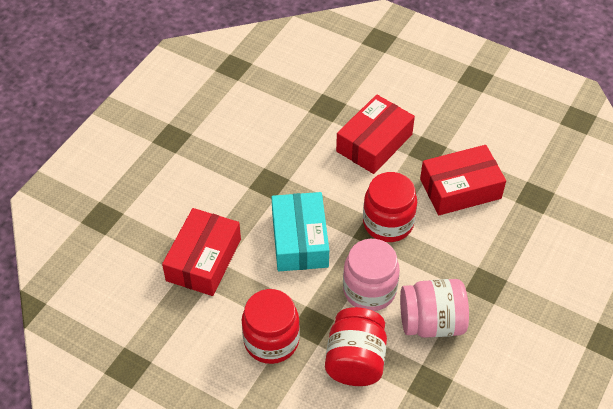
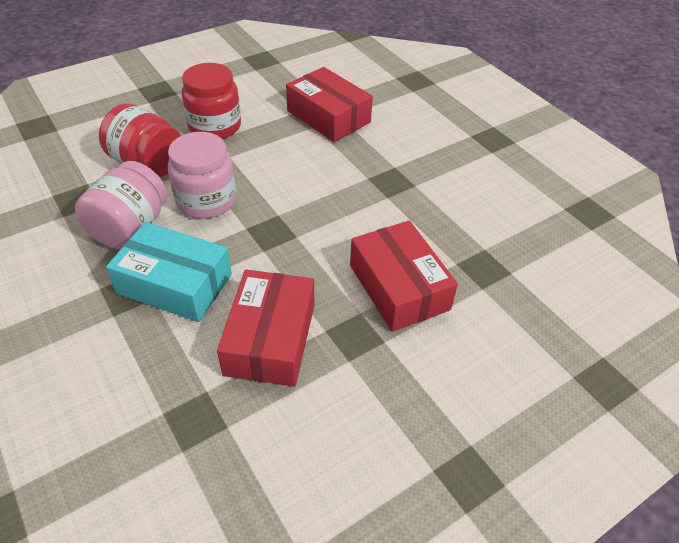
camera: 115 degrees right, 5 degrees down
turquoise box [271,192,329,271] -> turquoise box moved to [106,222,232,322]
red jar [363,172,417,242] -> none

